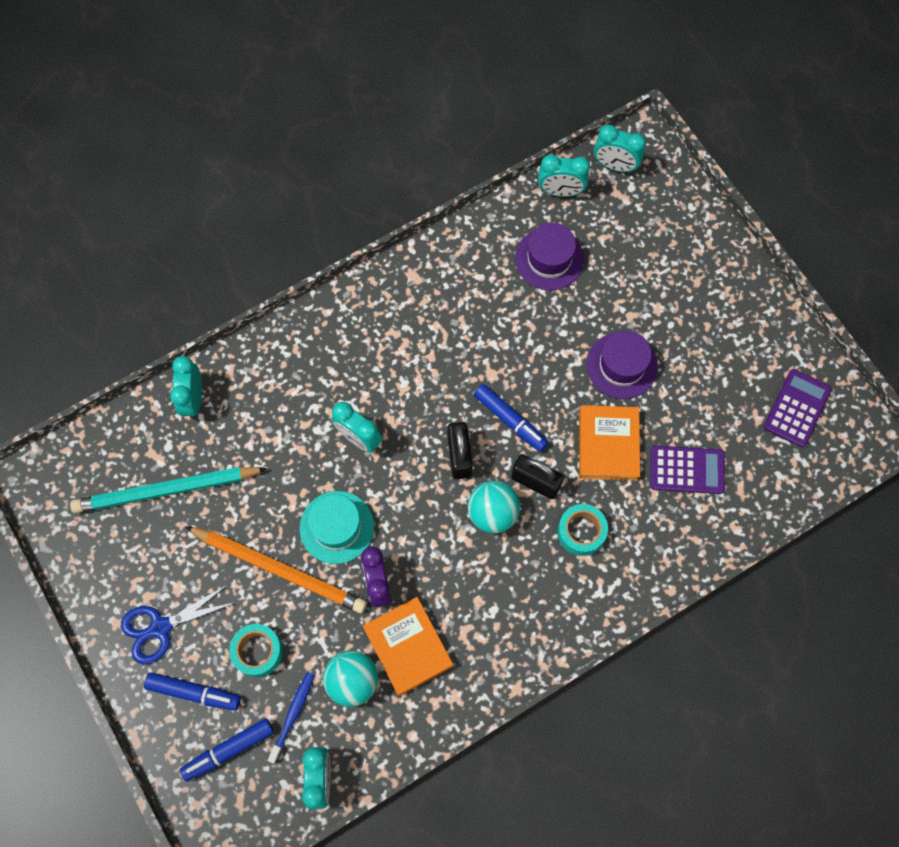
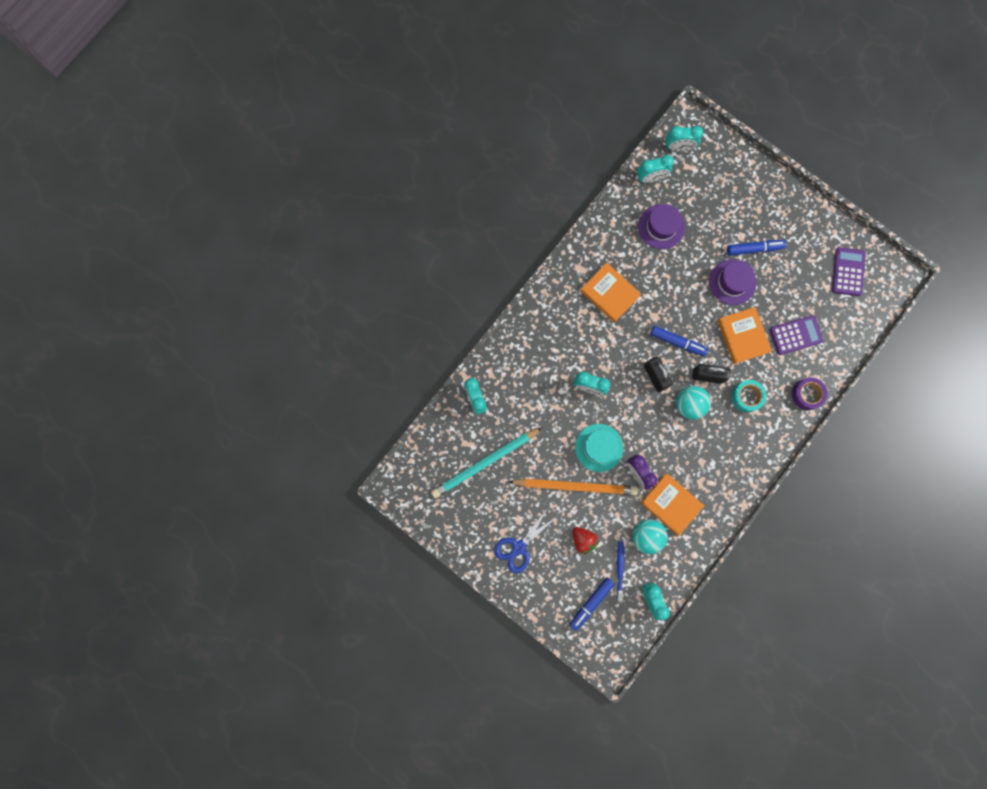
camera: 20 degrees left, 10 degrees up
blue marker [144,672,241,711] -> blue marker moved to [727,240,786,256]
turquoise tape [229,624,283,677] -> red strawberry [572,527,598,554]
none -> orange book [580,263,641,323]
none -> purple tape [792,378,827,410]

